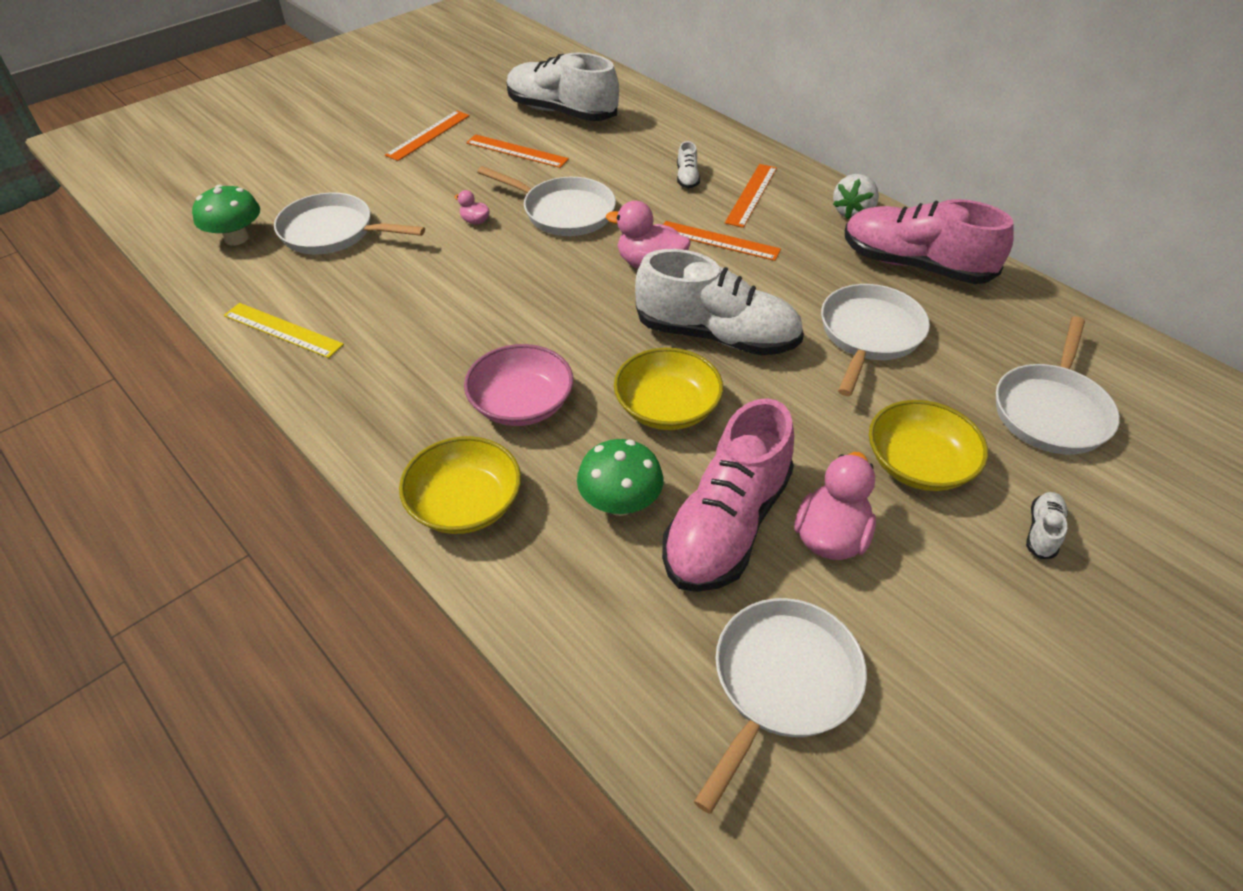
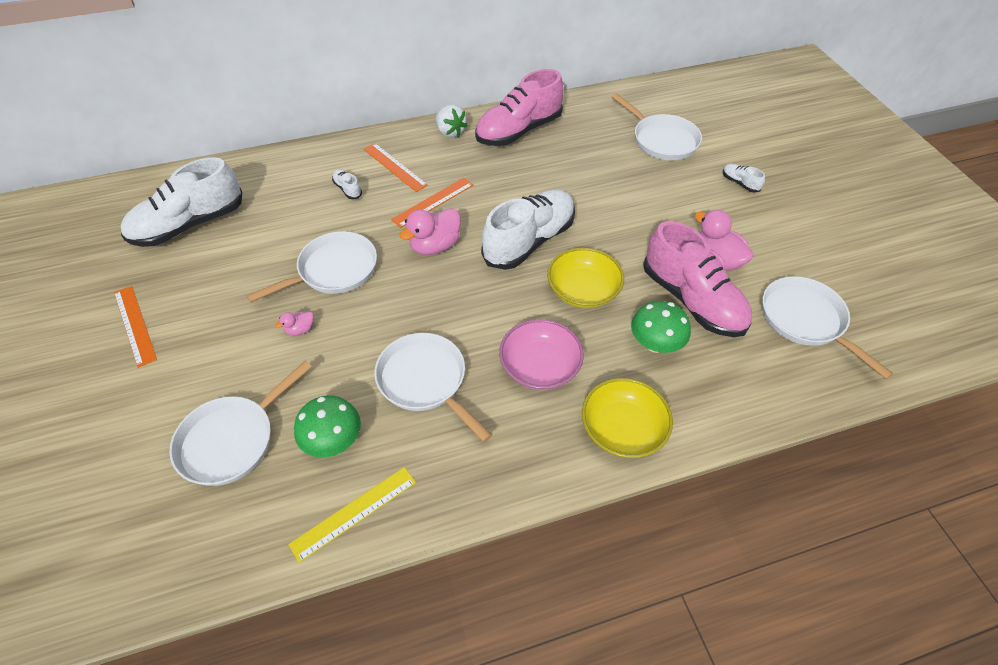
camera: 65 degrees left, 5 degrees up
green mushroom [192,185,260,245] -> green mushroom moved to [294,395,361,458]
orange ruler [466,134,569,168] -> none
white shoe [677,141,700,188] -> white shoe turned 150 degrees counterclockwise [332,169,362,199]
white pan [821,284,930,396] -> white pan moved to [374,333,492,442]
yellow bowl [869,400,988,491] -> none

